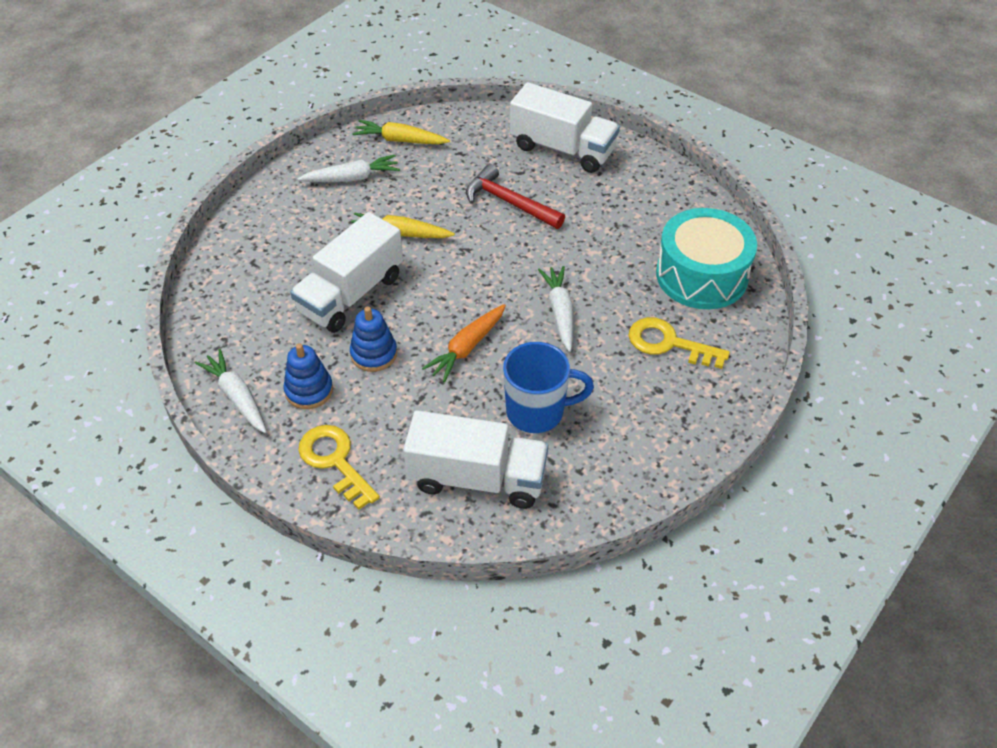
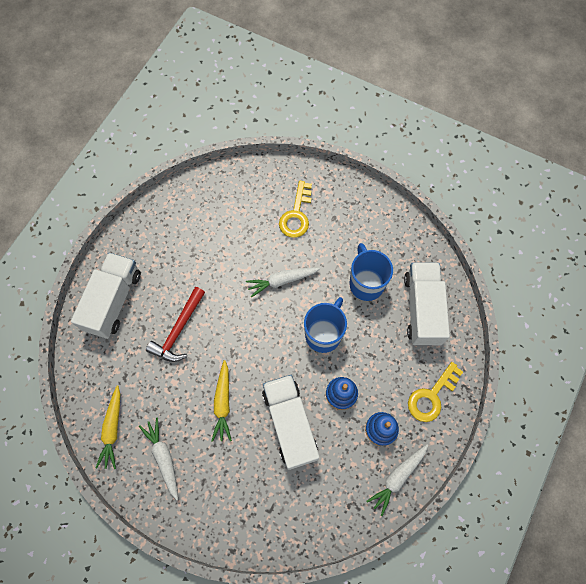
camera: 100 degrees left, 20 degrees up
white truck [290,212,403,333] -> white truck turned 135 degrees counterclockwise [262,375,320,470]
orange carrot [422,304,506,382] -> blue mug [304,297,347,353]
turquoise drum [656,208,757,310] -> none

